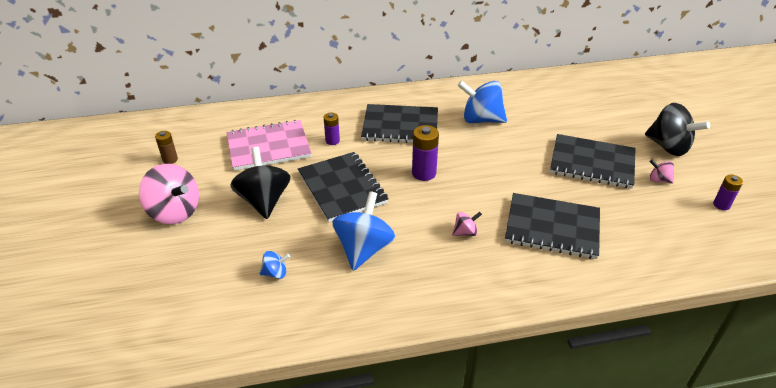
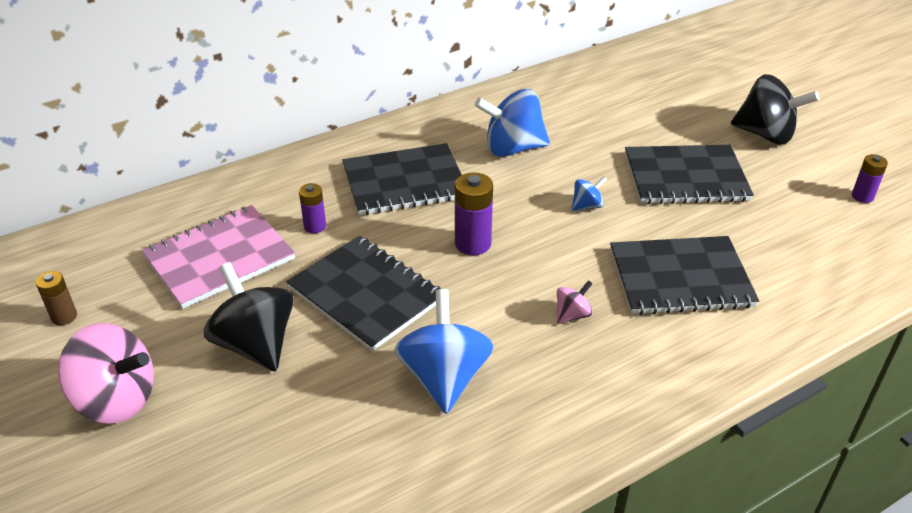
camera: 20 degrees left, 0 degrees up
blue spinning top [260,251,290,279] -> blue spinning top moved to [572,176,607,211]
pink spinning top [650,160,674,183] -> none

